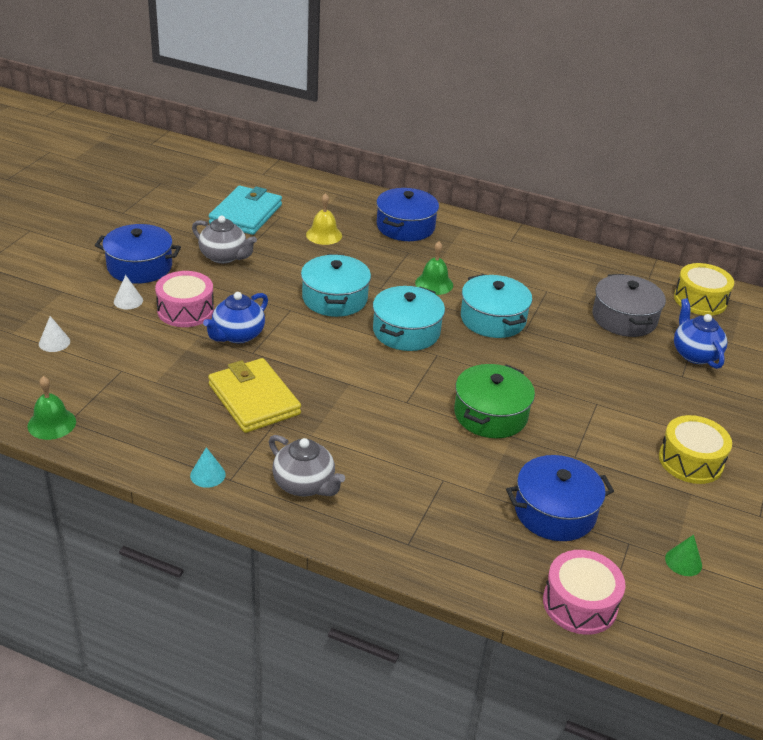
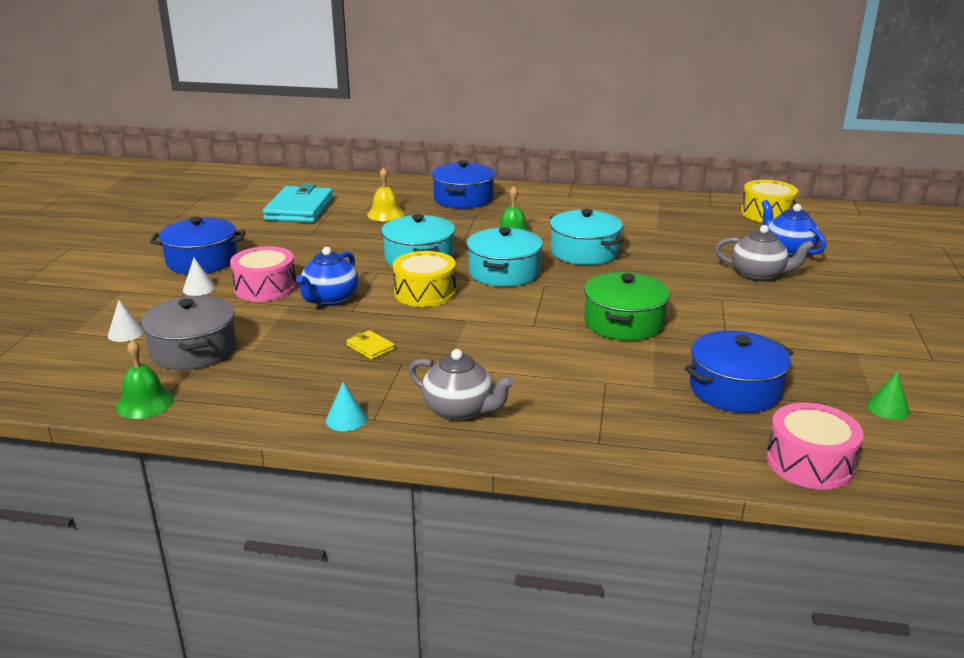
camera: 10 degrees left, 10 degrees down
grey teapot [192,216,257,264] -> grey teapot moved to [715,225,814,281]
yellow wallet [208,358,301,433] -> yellow wallet [346,330,395,360], size x0.43
grey pot [593,274,666,337] -> grey pot moved to [141,296,237,370]
yellow drum [659,415,732,484] -> yellow drum moved to [393,251,456,307]

